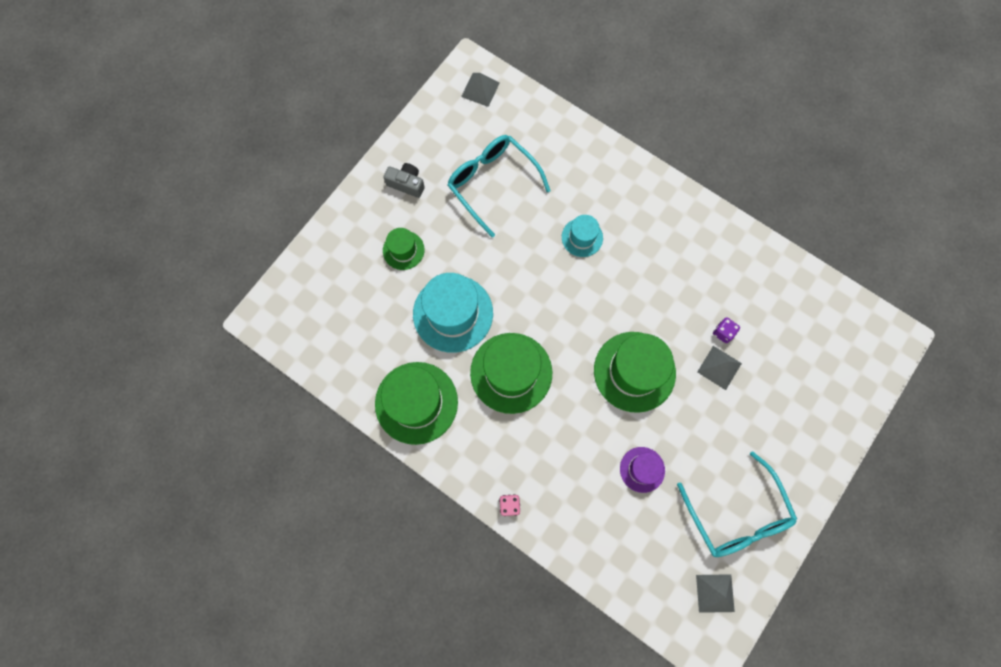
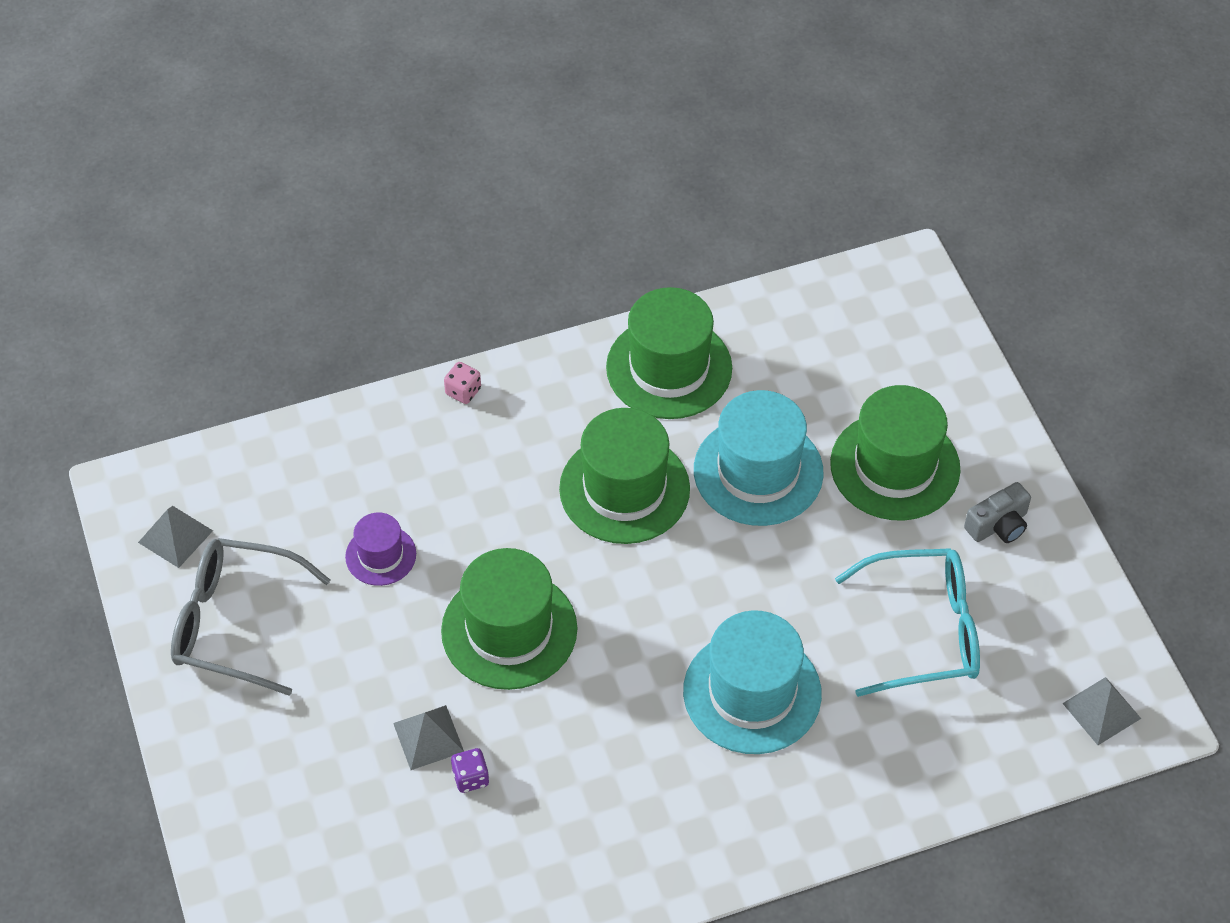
camera: 125 degrees right, 20 degrees down
green hat [383,228,425,270] -> green hat [830,385,961,521], size x1.88
turquoise hat [562,215,603,257] -> turquoise hat [683,610,822,754], size x1.88
turquoise glasses [677,451,797,557] -> grey glasses [171,538,330,696]

